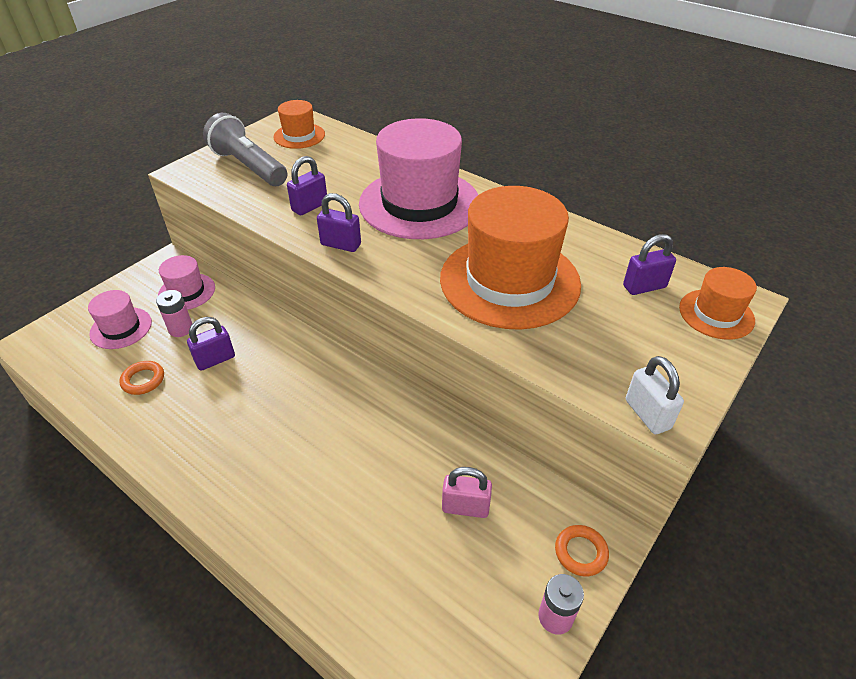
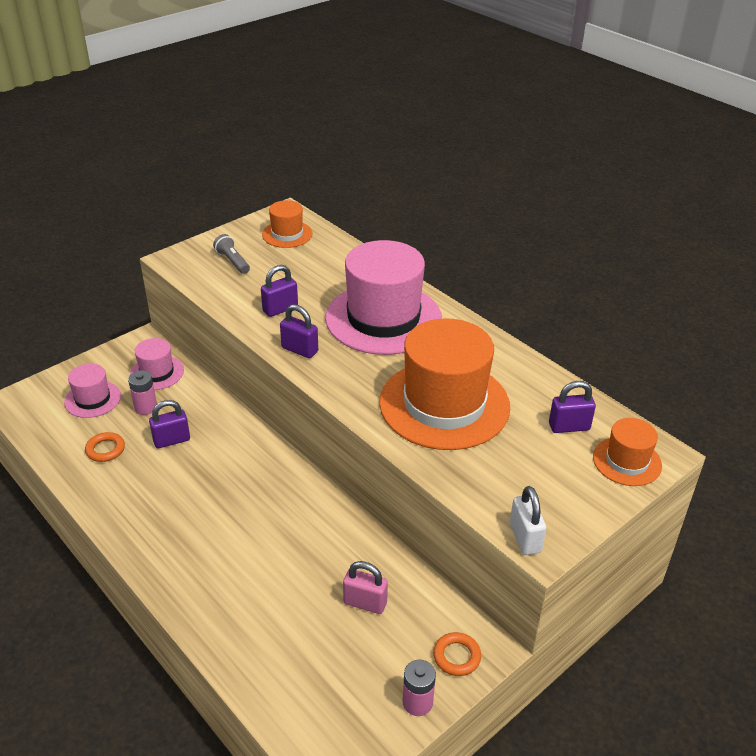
camera: 10 degrees right, 5 degrees down
grey flashlight [203,113,287,186] -> grey flashlight [213,234,250,274], size x0.52

